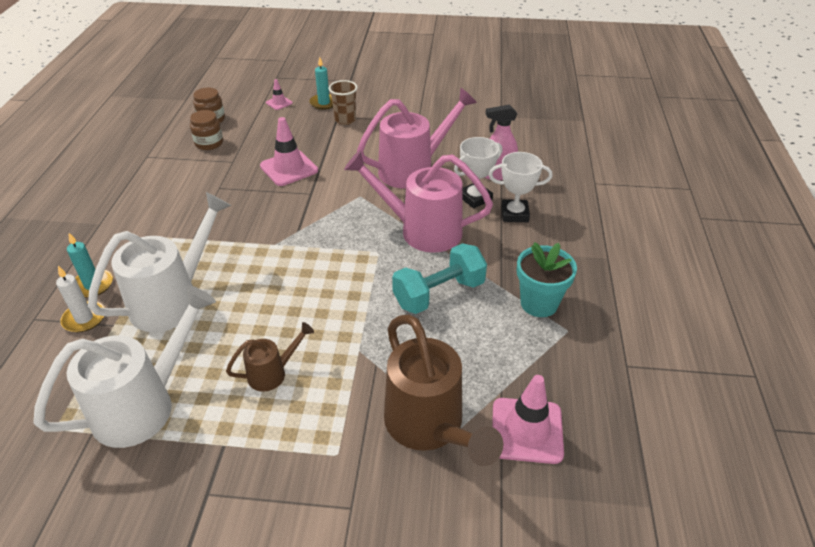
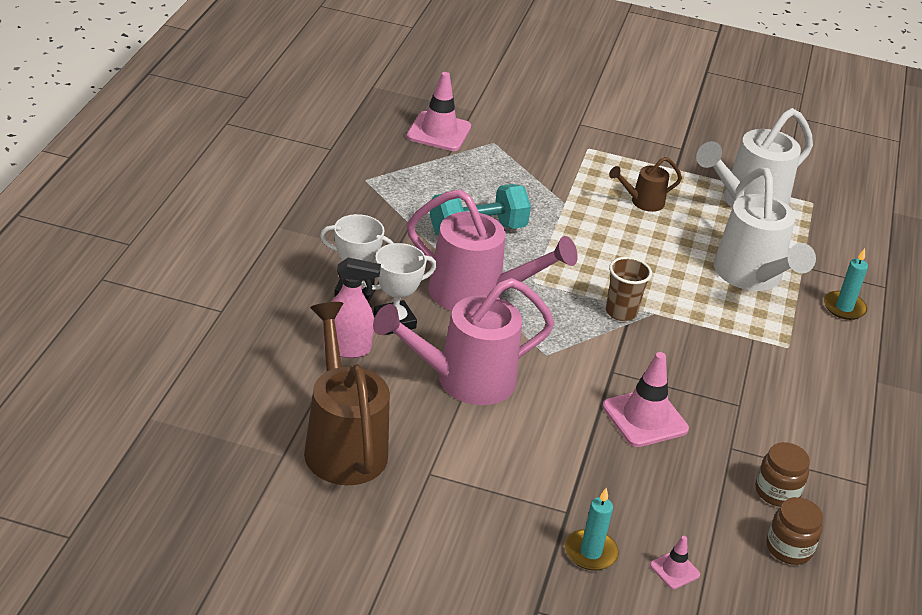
camera: 175 degrees left, 5 degrees down
white candle [56,266,105,332] -> none
white watering can [88,192,231,332] -> white watering can turned 60 degrees counterclockwise [714,168,816,291]
brown cup [329,80,358,125] -> brown cup moved to [606,257,652,321]
brown watering can [384,314,504,466] -> brown watering can moved to [304,302,390,485]
turquoise flower pot [517,242,577,317] -> none

